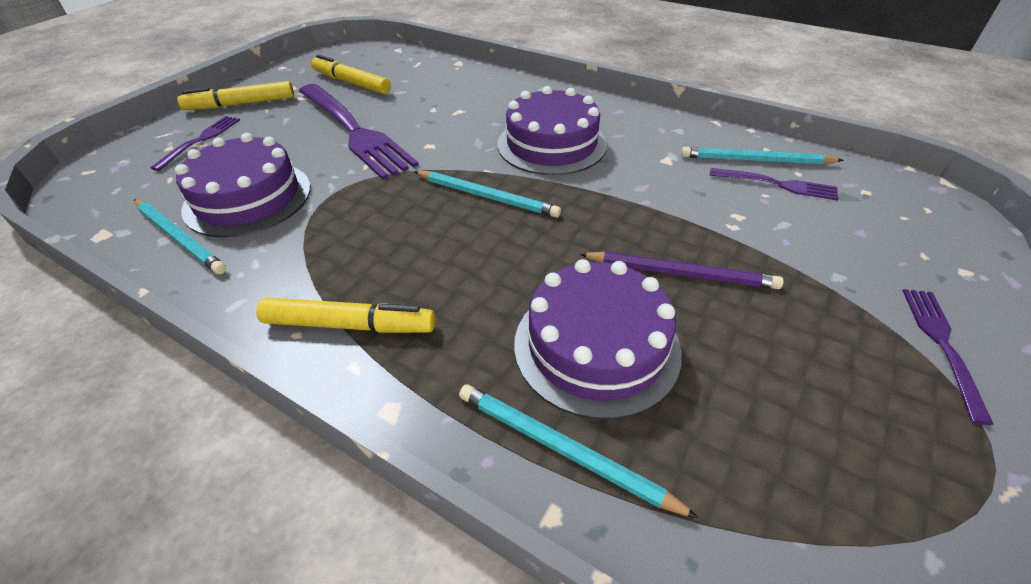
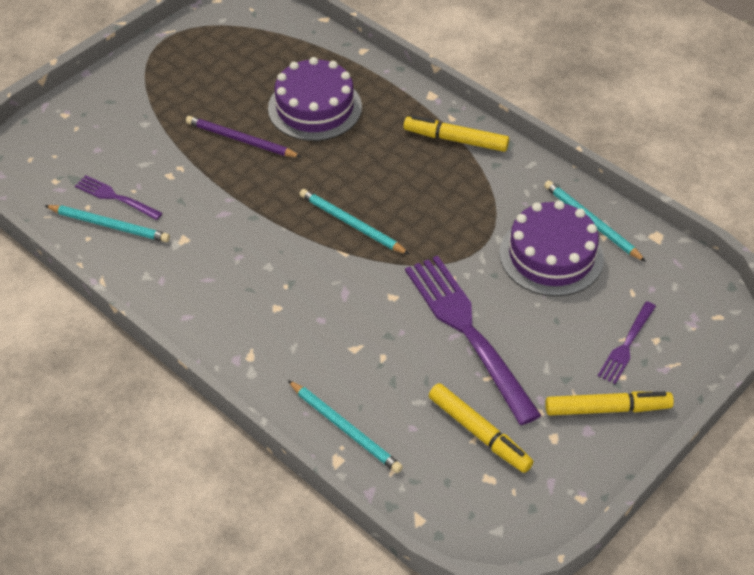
camera: 170 degrees left, 5 degrees up
turquoise pencil [459,384,699,519] -> turquoise pencil moved to [288,380,403,473]
purple cake [498,86,607,175] -> none
purple fork [903,289,994,425] -> none

